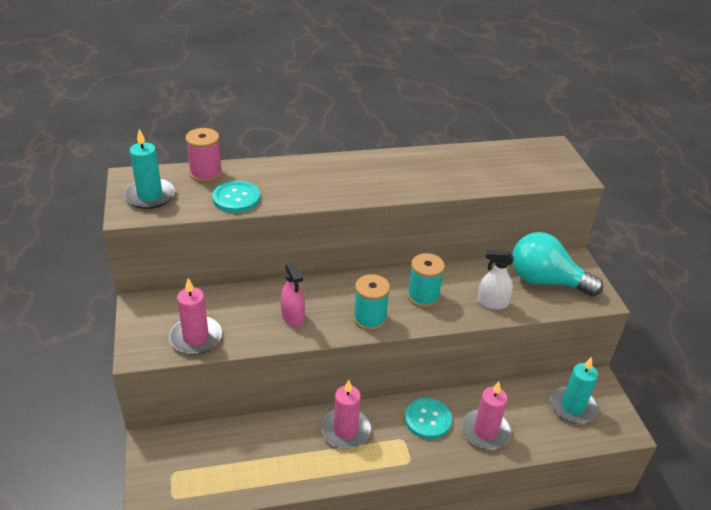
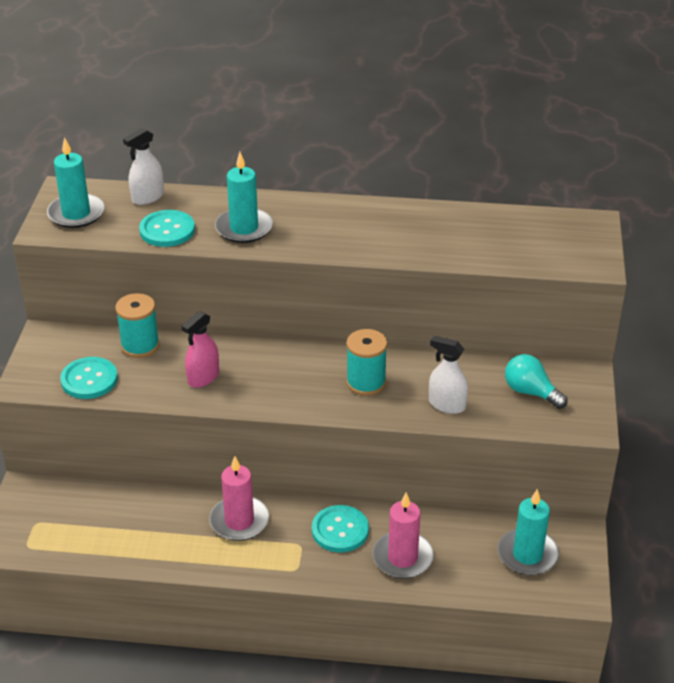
camera: 20 degrees right, 0 degrees up
pink candle [169,278,222,355] -> turquoise button [60,357,118,399]
pink spool [185,128,222,183] -> white spray bottle [123,128,164,205]
pink spray bottle [281,262,305,327] -> pink spray bottle turned 45 degrees clockwise [182,311,219,388]
turquoise spool [353,274,390,331] -> turquoise spool moved to [115,293,159,358]
turquoise light bulb [512,232,603,297] -> turquoise light bulb [505,354,568,409], size x0.59
none -> turquoise candle [215,152,273,243]

